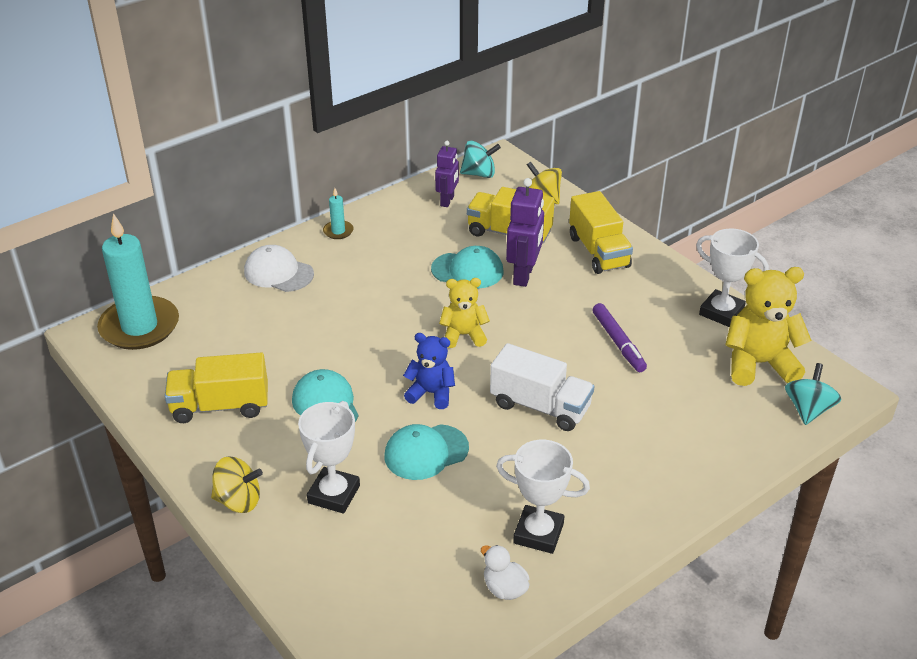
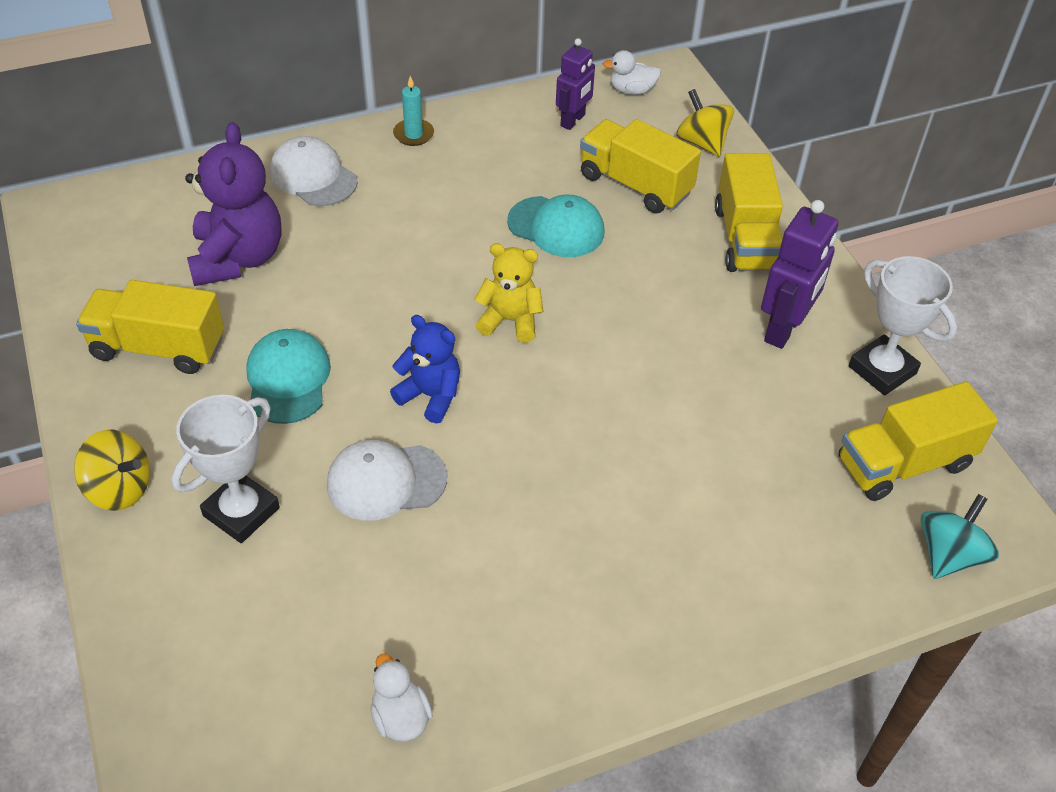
camera: 15 degrees right, 10 degrees up
turquoise candle [97,213,179,350] -> none
turquoise cap [385,424,469,480] -> white cap [327,440,447,521]
turquoise spinning top [460,141,501,178] -> white duck [603,50,661,95]
white truck [490,343,594,431] -> none
white trophy [496,440,590,554] -> none
purple robot [506,178,544,287] -> purple robot moved to [761,200,839,349]
purple marker [592,303,647,372] -> none
yellow teddy bear [725,267,812,386] -> yellow truck [839,381,998,501]
none -> purple teddy bear [185,122,281,286]

